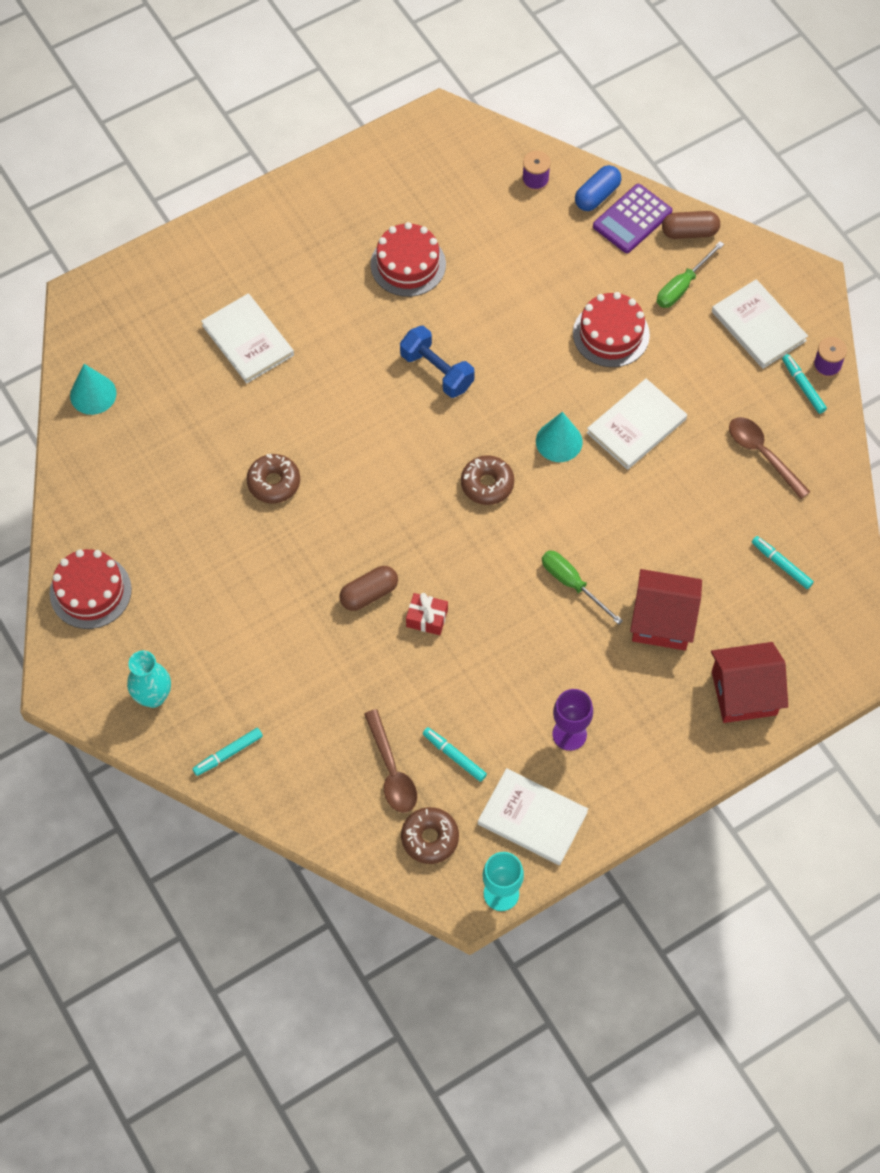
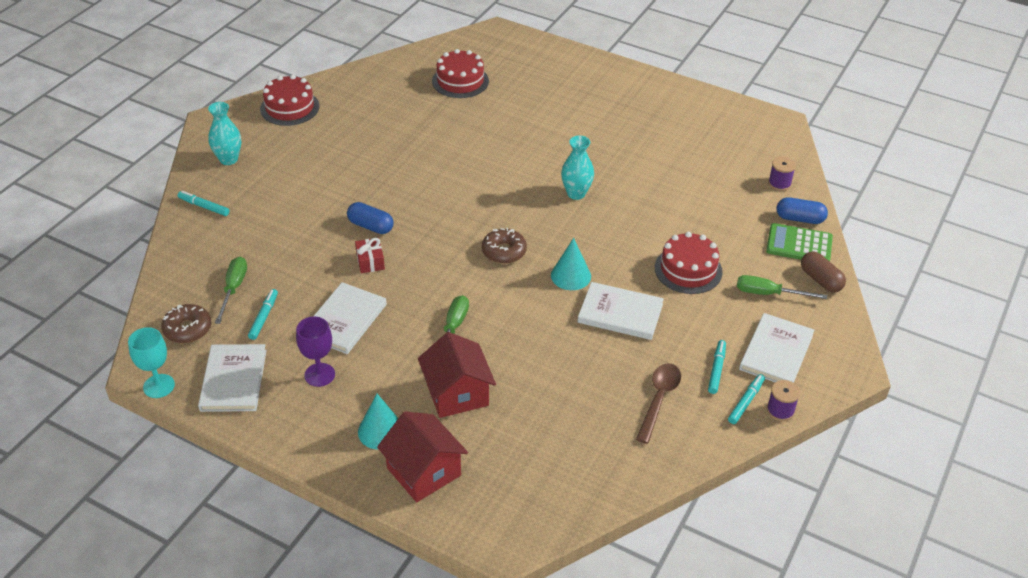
camera: 60 degrees right, 20 degrees down
turquoise cone [70,364,117,415] -> turquoise cone moved to [358,394,398,450]
white book [201,293,294,383] -> white book moved to [313,282,387,354]
brown donut [246,454,300,503] -> none
brown capsule [339,566,398,611] -> blue capsule [347,202,394,234]
brown spoon [364,709,417,813] -> green screwdriver [215,257,247,324]
red cake [370,222,446,297] -> red cake moved to [432,49,489,98]
blue dumbbell [400,326,475,398] -> turquoise vase [561,136,594,200]
purple calculator [593,184,672,253] -> green calculator [766,223,833,261]
turquoise marker [752,536,814,589] -> turquoise marker moved to [708,340,726,394]

